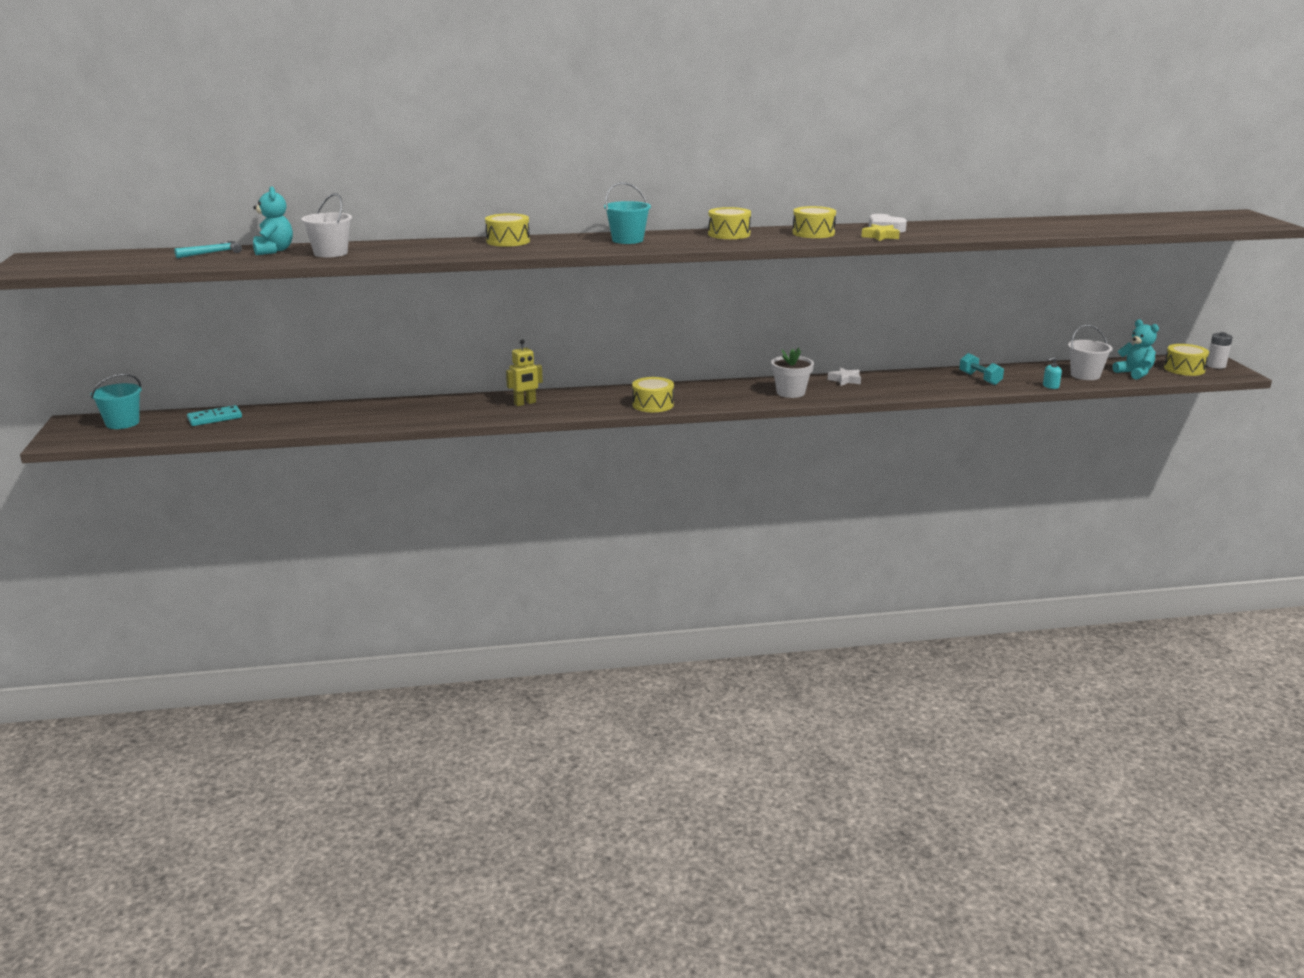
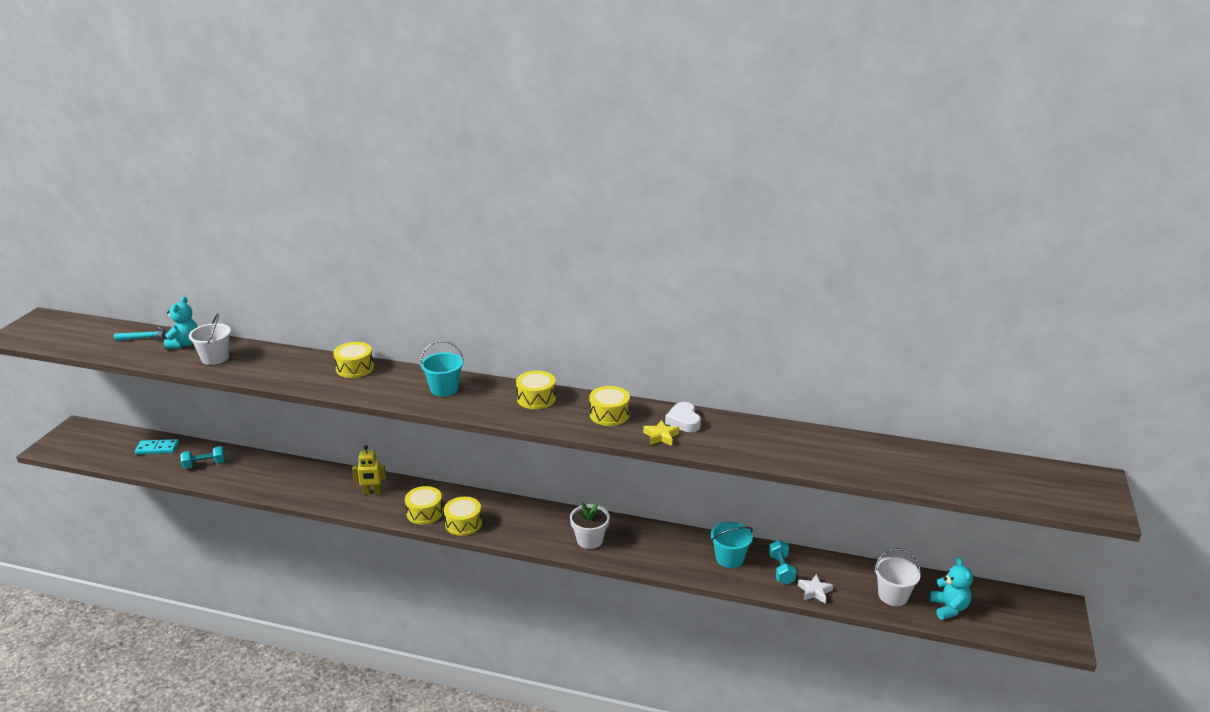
camera: 25 degrees right, 5 degrees up
turquoise bucket [91,374,142,429] -> turquoise bucket moved to [711,522,753,568]
white star [827,367,861,386] -> white star moved to [798,574,833,603]
turquoise soap dispenser [1043,357,1062,389] -> none
yellow drum [1164,344,1209,376] -> yellow drum moved to [405,486,443,524]
white battery [1207,332,1233,369] -> none
none -> turquoise dumbbell [180,446,225,469]

